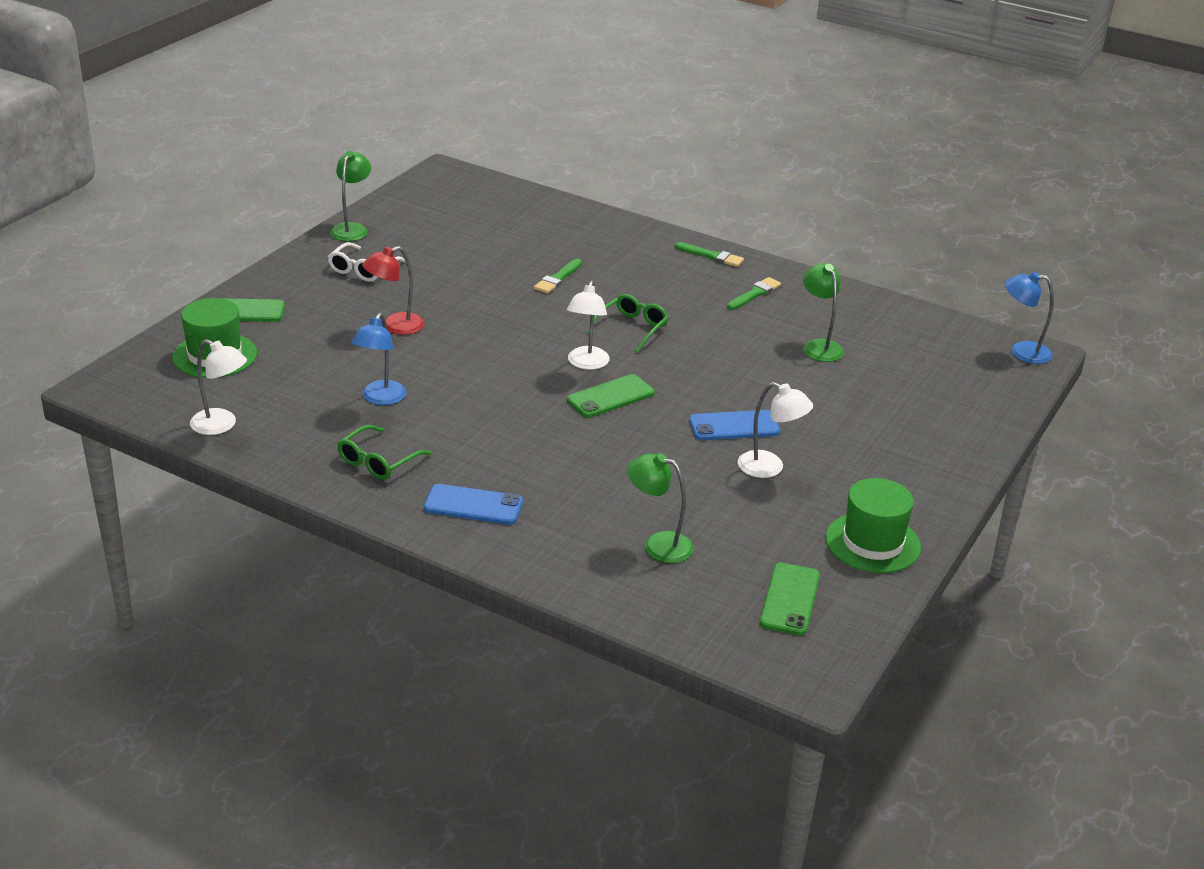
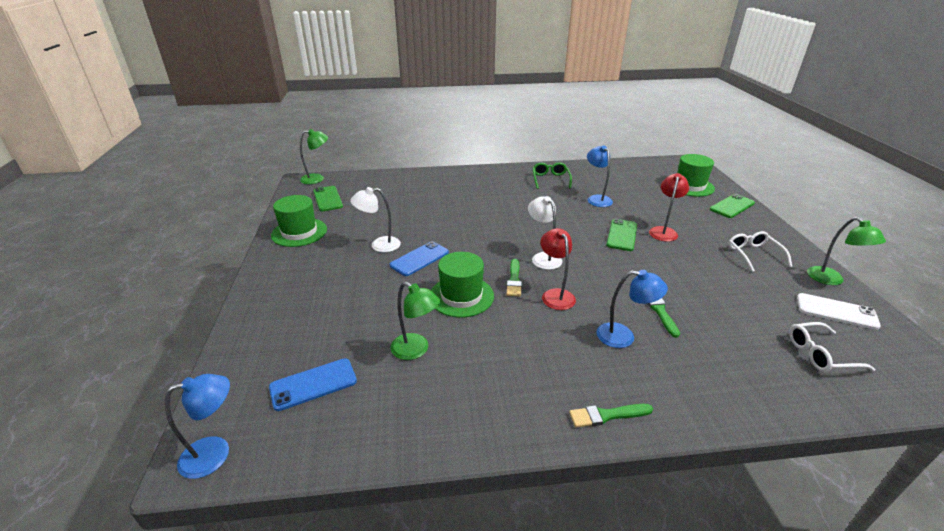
camera: 145 degrees right, 0 degrees up
white lamp [190,339,247,435] -> none
blue phone [424,484,523,525] -> blue phone moved to [269,358,357,411]
green phone [567,374,654,418] -> green phone moved to [606,219,637,251]
green glasses [588,294,669,353] -> red lamp [540,228,576,310]
green lamp [627,453,694,563] -> green lamp moved to [300,129,328,184]
green brush [727,277,781,310] -> green brush moved to [507,259,522,296]
none -> green hat [431,252,494,318]
none -> blue lamp [596,270,668,348]
none -> white glasses [789,322,876,372]
none -> white phone [797,293,881,330]

